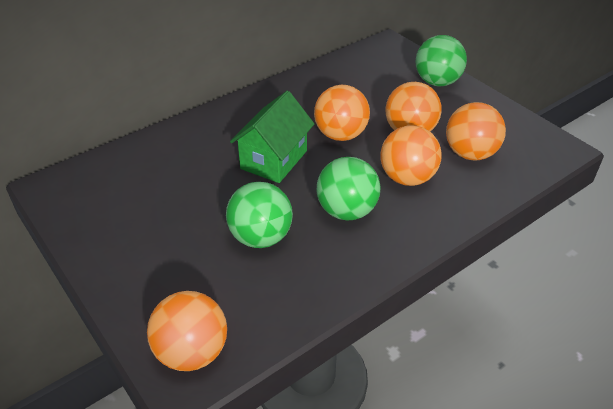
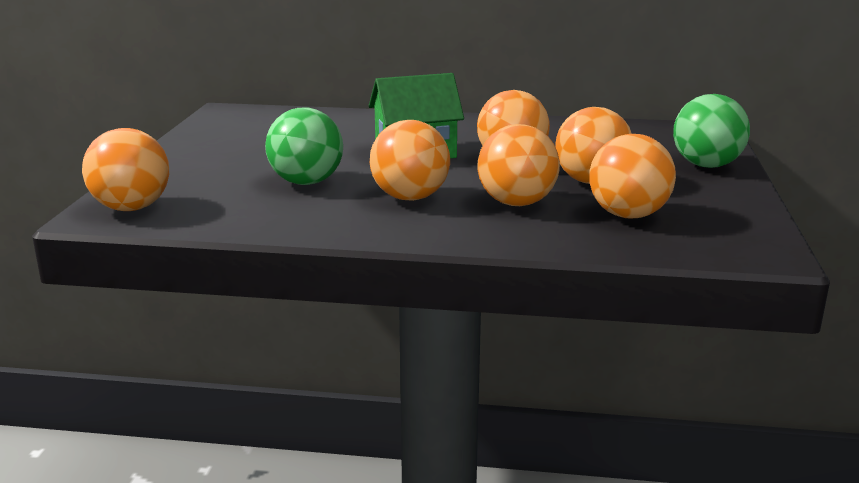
camera: 45 degrees right, 20 degrees down
green ball [317,157,381,221] -> orange ball [370,120,450,201]

